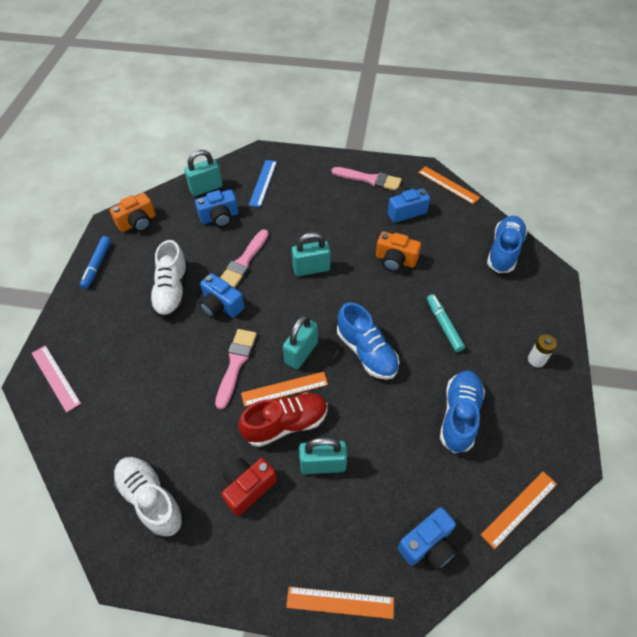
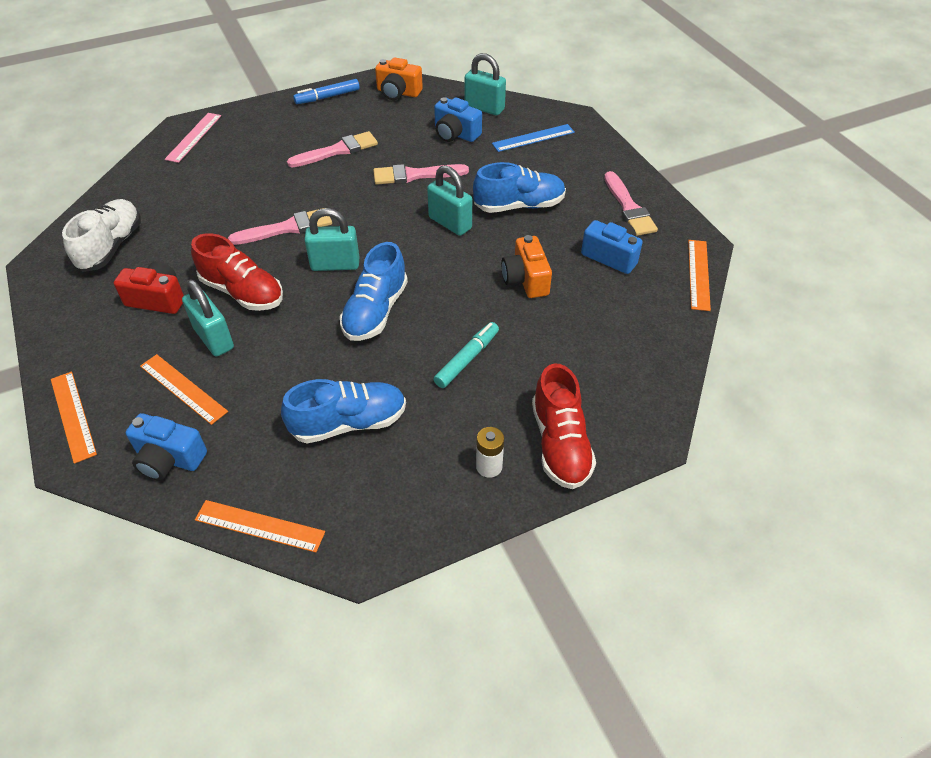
camera: 55 degrees right, 5 degrees down
white shoe [150,240,188,318] -> pink brush [287,131,378,167]
blue camera [199,273,245,318] -> none
orange ruler [241,372,328,407] -> orange ruler moved to [140,354,228,425]
blue shoe [487,216,527,273] -> blue shoe moved to [473,162,566,213]
none -> red shoe [532,363,596,489]

